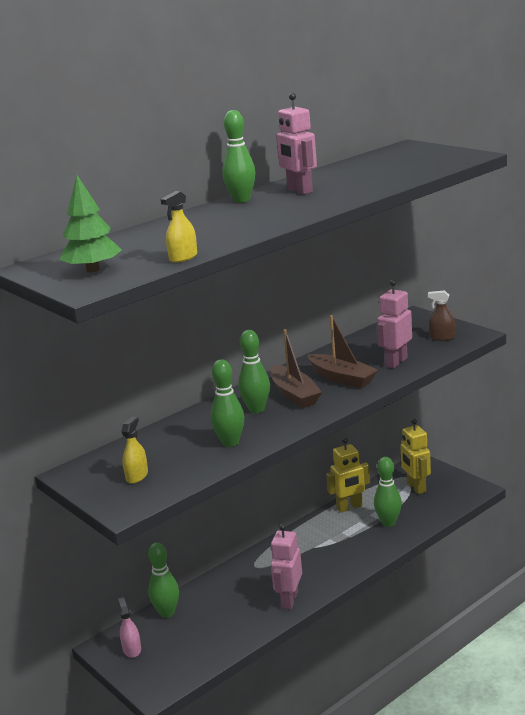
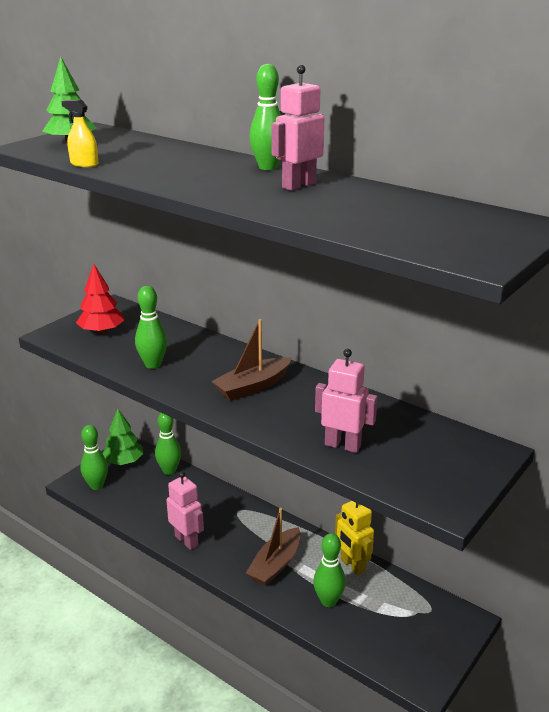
camera: 75 degrees right, 5 degrees up
pink spray bottle [118,597,141,658] -> green tree [103,409,143,465]
yellow spray bottle [121,417,148,484] -> red tree [76,264,124,334]
green bowling pin [238,330,270,413] -> green bowling pin moved to [80,425,108,490]
pink robot [271,524,302,609] -> pink robot turned 45 degrees clockwise [167,471,204,550]
brown boat [307,315,378,388] -> brown boat moved to [246,508,300,586]
yellow robot [400,419,431,494] -> none
brown spray bottle [428,290,455,341] -> none

